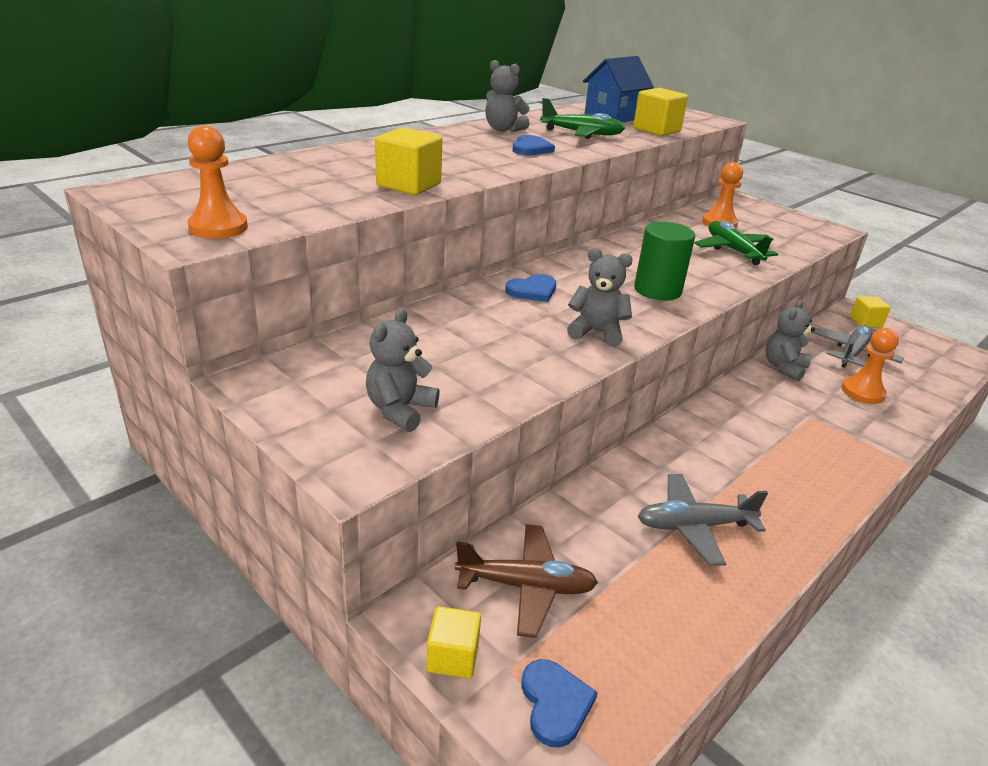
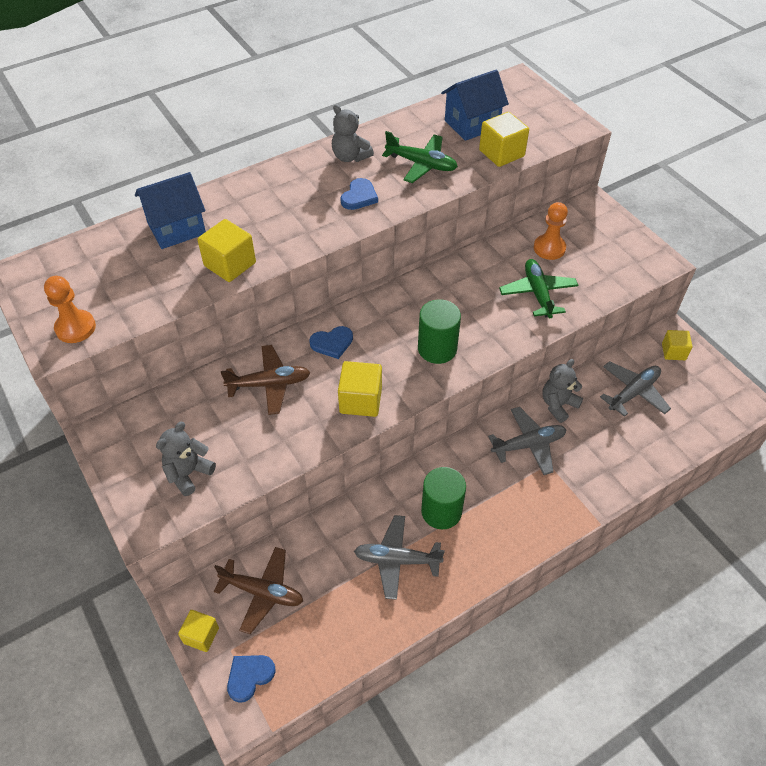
camera: 15 degrees right, 20 degrees up
blue heart [521,659,598,747] -> blue heart turned 135 degrees counterclockwise [227,655,276,703]
grey teddy bear [567,248,633,347] -> yellow cube [338,361,382,417]
orange pawn [842,328,899,404] -> none
none -> blue house [135,172,206,249]
none -> brown plane [221,345,310,415]
none -> green cylinder [421,467,466,529]
none -> grey plane [488,407,567,475]

